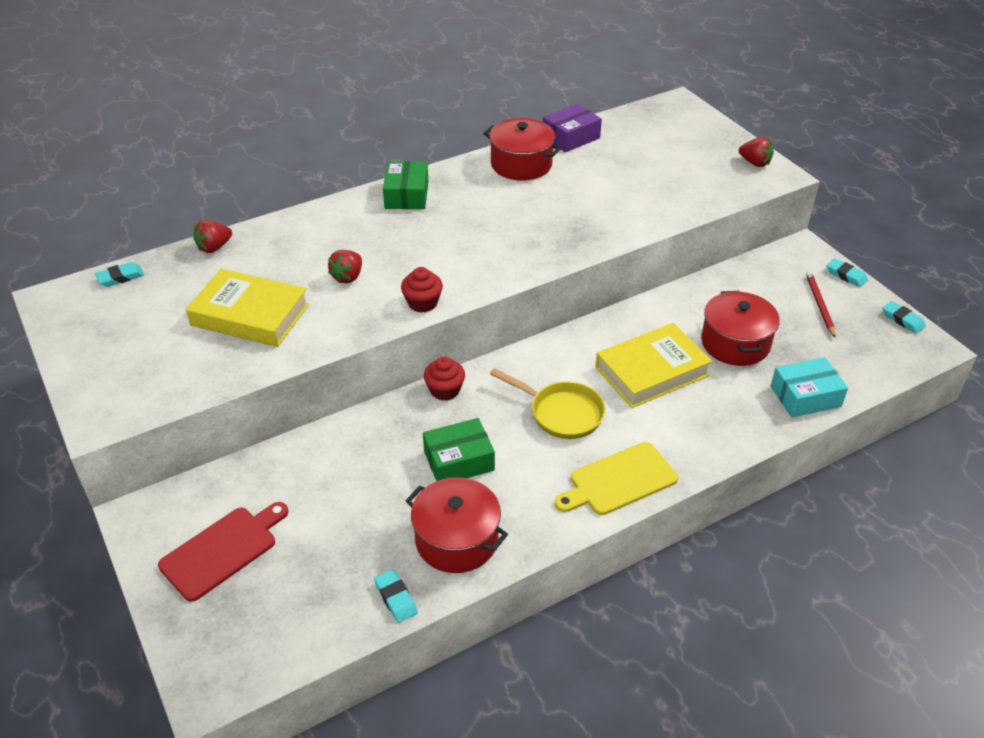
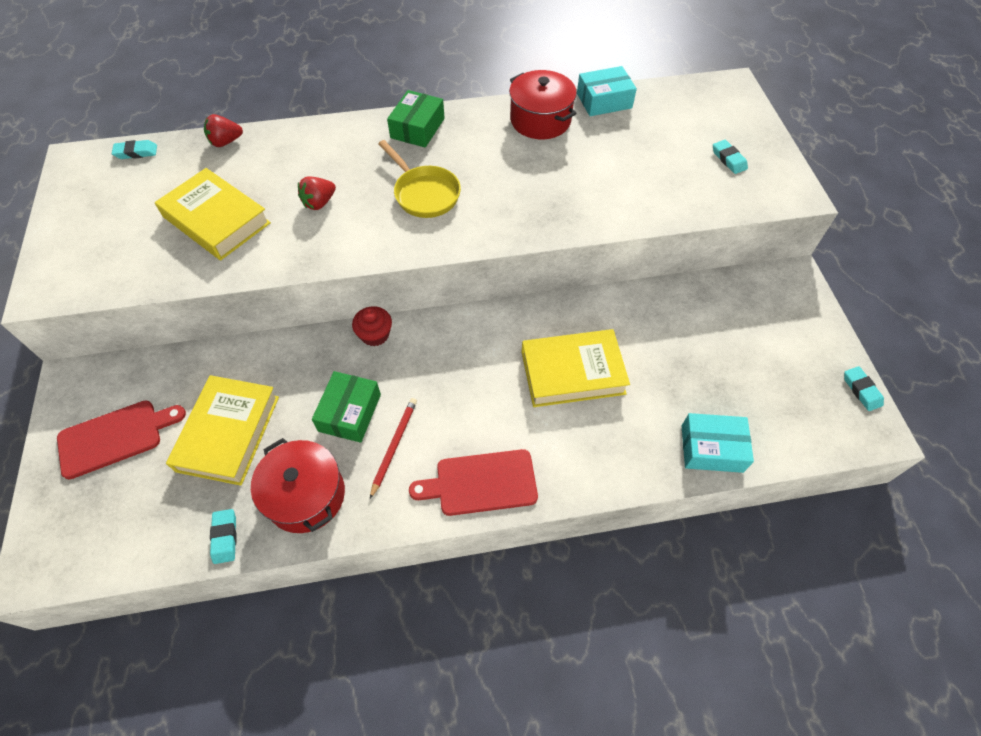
camera: 20 degrees right, 15 degrees up
red cupcake [401,267,443,313] -> none
green box [423,418,495,481] -> green box turned 75 degrees counterclockwise [312,371,381,443]
yellow pan [490,368,605,439] -> yellow pan moved to [378,140,461,218]
purple box [543,104,602,152] -> turquoise box [577,66,637,116]
yellow cutting board [554,442,678,515] -> red cutting board [409,449,538,516]
red pot [701,291,780,366] -> none
red strawberry [739,137,774,167] -> none
red pencil [806,271,835,338] -> red pencil moved to [370,398,417,499]
turquoise eraser [827,258,868,287] -> turquoise eraser moved to [713,140,748,174]
none -> yellow book [166,375,279,486]

